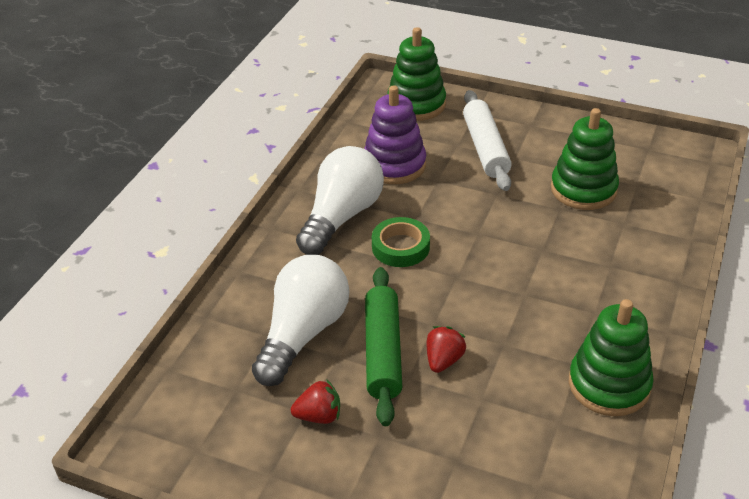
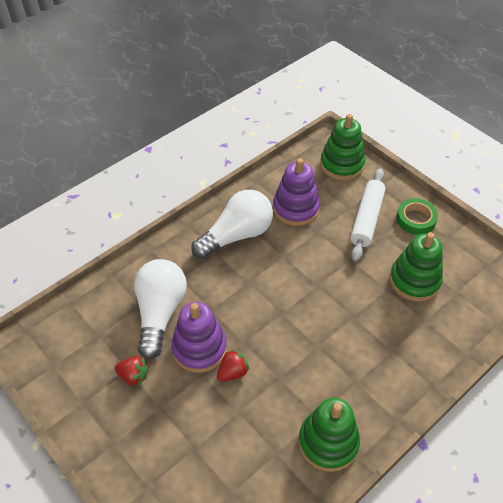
camera: 25 degrees right, 10 degrees up
white light bulb [252,255,349,386] -> white light bulb turned 45 degrees counterclockwise [134,259,187,359]
green rolling pin [365,267,402,426] -> purple stacking toy [171,302,227,373]
green tape [372,217,430,267] -> green tape moved to [396,198,438,235]

